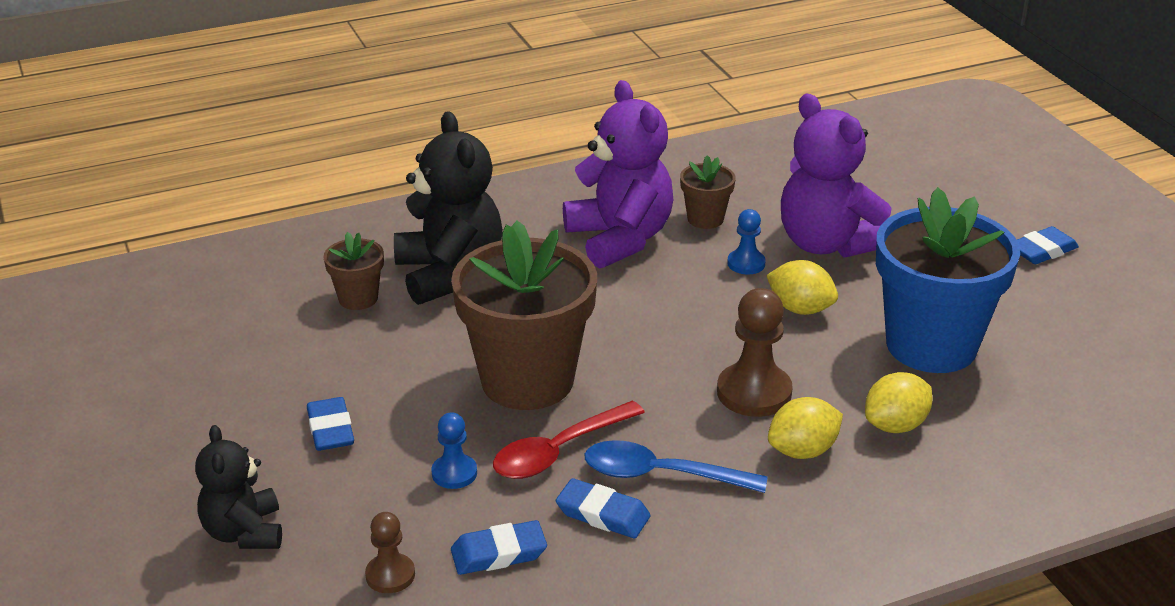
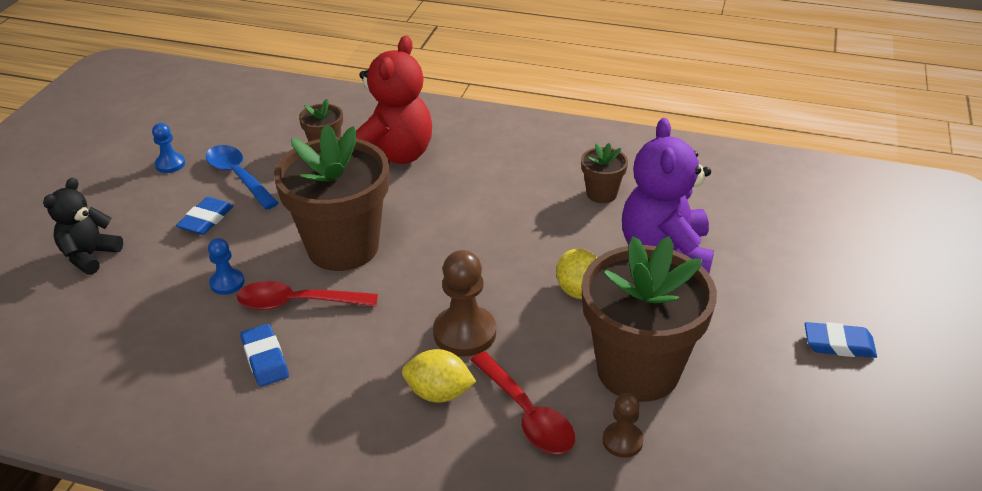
camera: 40 degrees right, 5 degrees up
brown pawn [365,512,415,593] -> brown pawn moved to [603,393,644,458]
black teddy bear [394,111,503,305] -> red teddy bear [356,36,432,165]
blue eraser [451,520,547,575] -> none
purple teddy bear [563,80,673,269] -> none
blue spoon [585,440,768,493] -> blue spoon moved to [206,145,279,210]
blue pawn [727,209,766,275] -> blue pawn moved to [152,123,185,173]
yellow lemon [865,372,933,433] -> red spoon [471,352,575,454]
blue flower pot [876,187,1020,373] -> brown flower pot [582,236,717,402]

